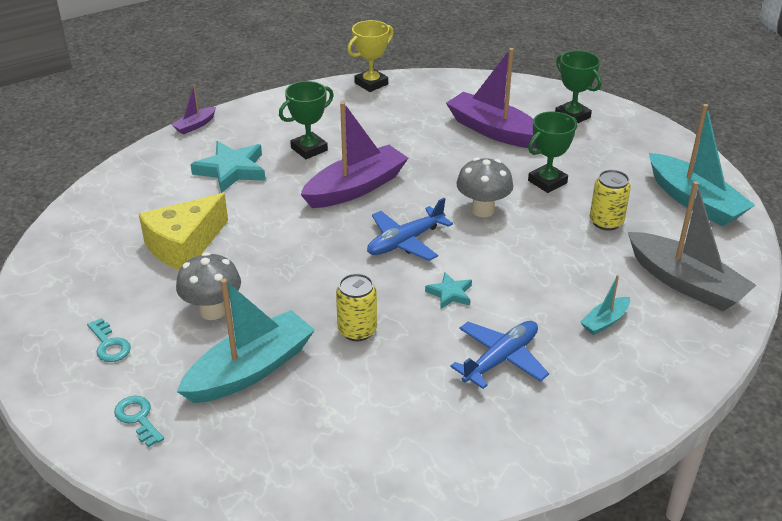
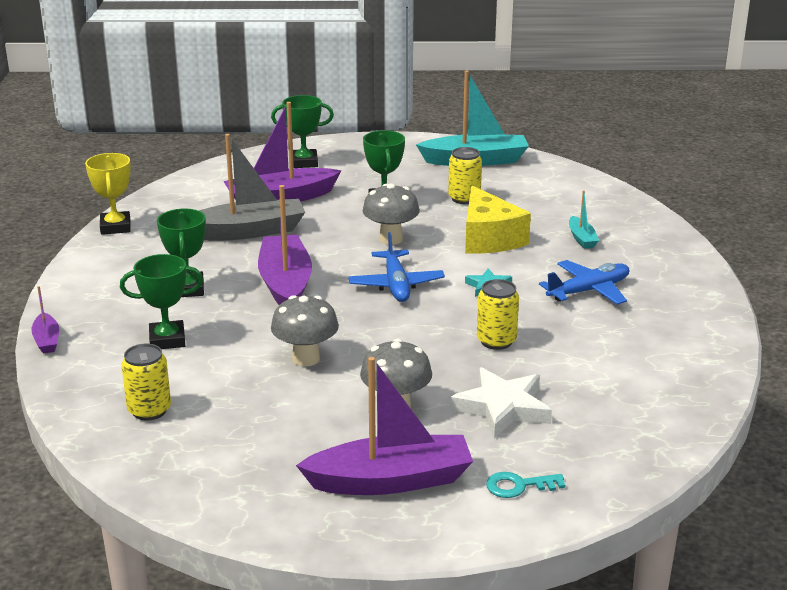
camera: 60 degrees left, 10 degrees down
turquoise key [87,318,131,362] -> purple boat [296,357,473,495]
yellow cheese [139,193,228,270] -> yellow cheese moved to [465,185,531,254]
turquoise boat [177,279,315,403] -> white star [450,367,552,438]
turquoise star [190,141,265,193] -> green trophy [120,254,203,349]
blue plane [450,321,549,389] -> blue plane turned 75 degrees clockwise [539,260,629,305]
grey boat [628,181,756,311] -> grey boat moved to [199,134,305,240]
none -> yellow can [121,344,171,420]
none -> grey mushroom [271,295,339,367]

